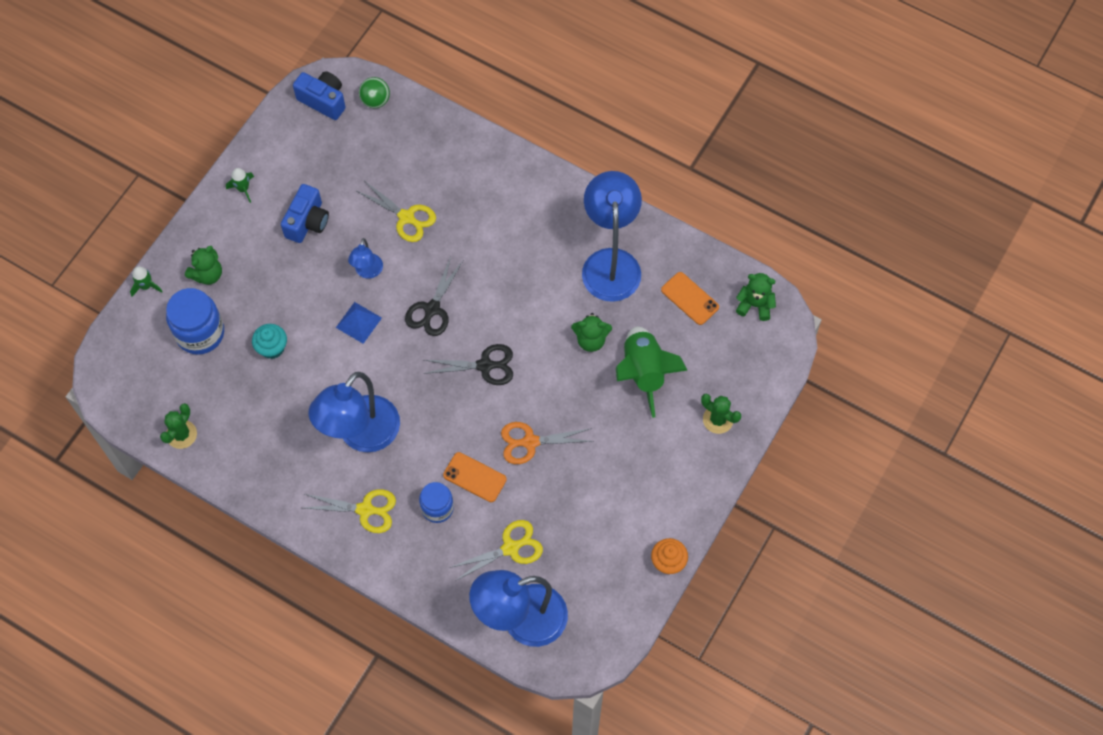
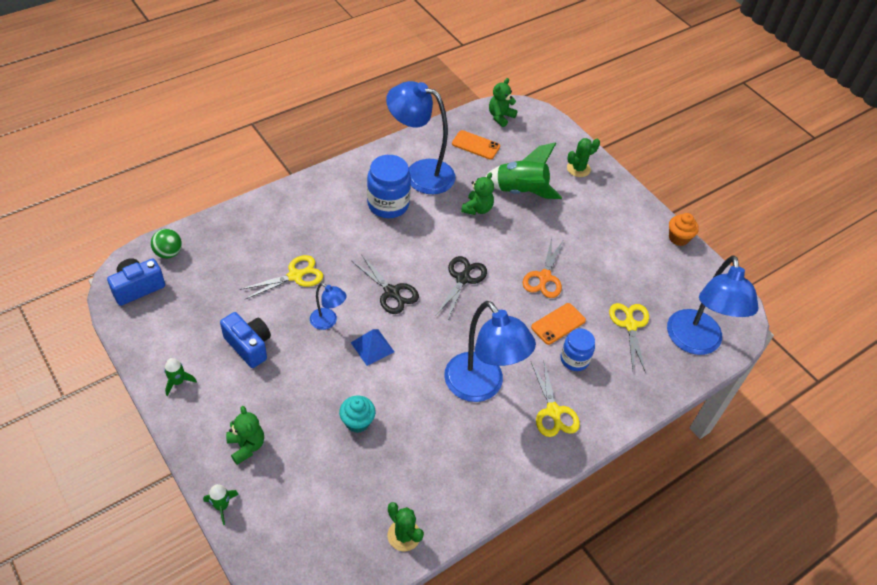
camera: 70 degrees left, 15 degrees down
blue jar [166,288,224,355] -> blue jar moved to [367,155,411,218]
yellow scissors [304,489,396,533] -> yellow scissors turned 135 degrees clockwise [531,361,580,437]
orange phone [661,272,719,325] -> orange phone turned 45 degrees clockwise [452,130,500,159]

